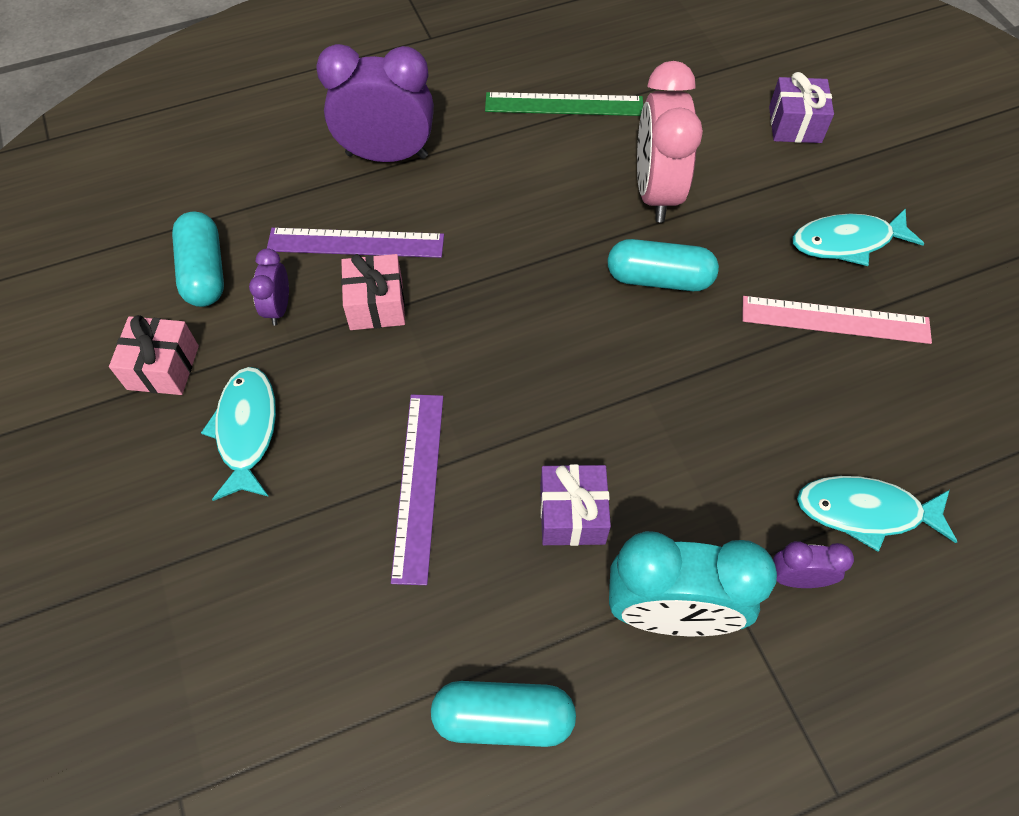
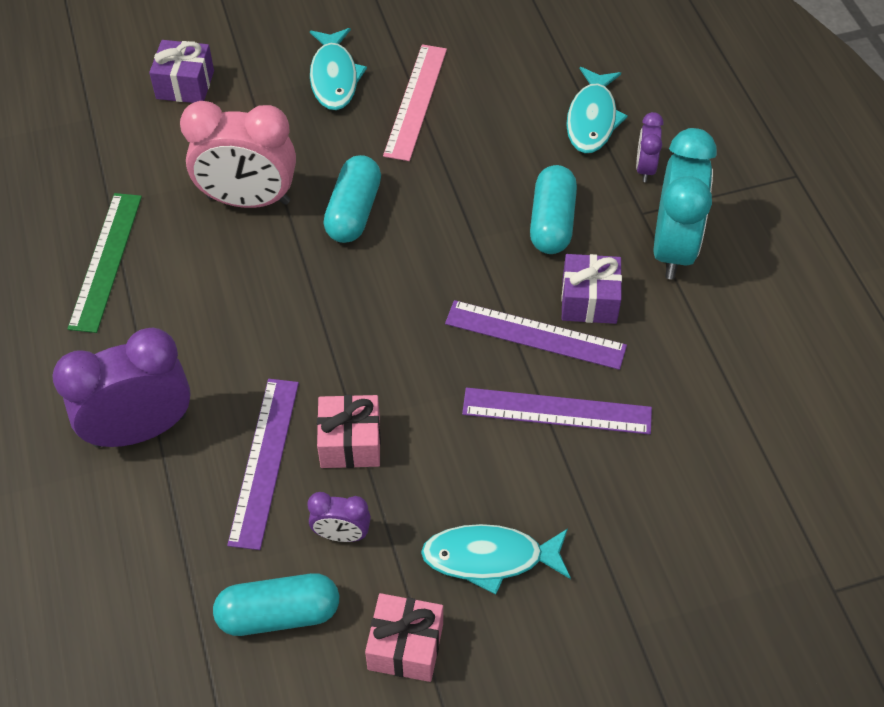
camera: 85 degrees left, 5 degrees down
purple clock [316,44,434,162] -> purple clock turned 60 degrees clockwise [52,327,191,448]
turquoise capsule [431,681,576,747] -> turquoise capsule moved to [530,165,577,254]
none -> purple ruler [445,300,627,370]

